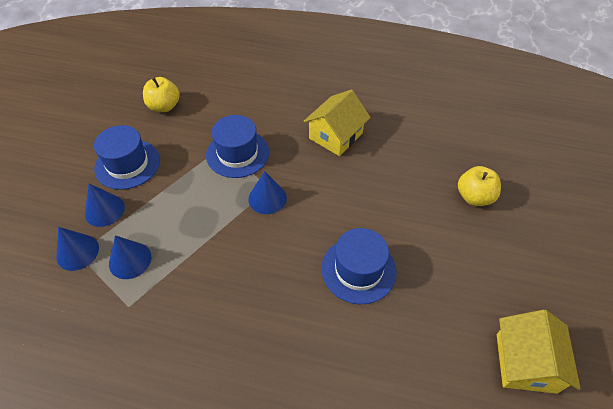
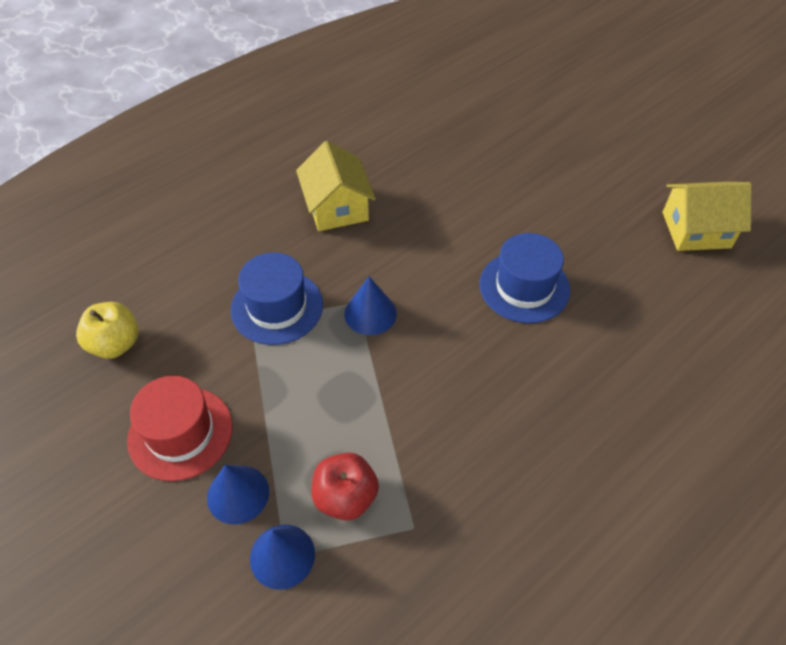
camera: 55 degrees left, 0 degrees up
blue hat [94,125,160,190] -> red hat [127,376,233,481]
blue cone [109,235,151,279] -> red apple [311,452,379,521]
yellow apple [458,166,501,206] -> none
yellow house [497,310,581,394] -> yellow house turned 45 degrees counterclockwise [663,182,752,251]

